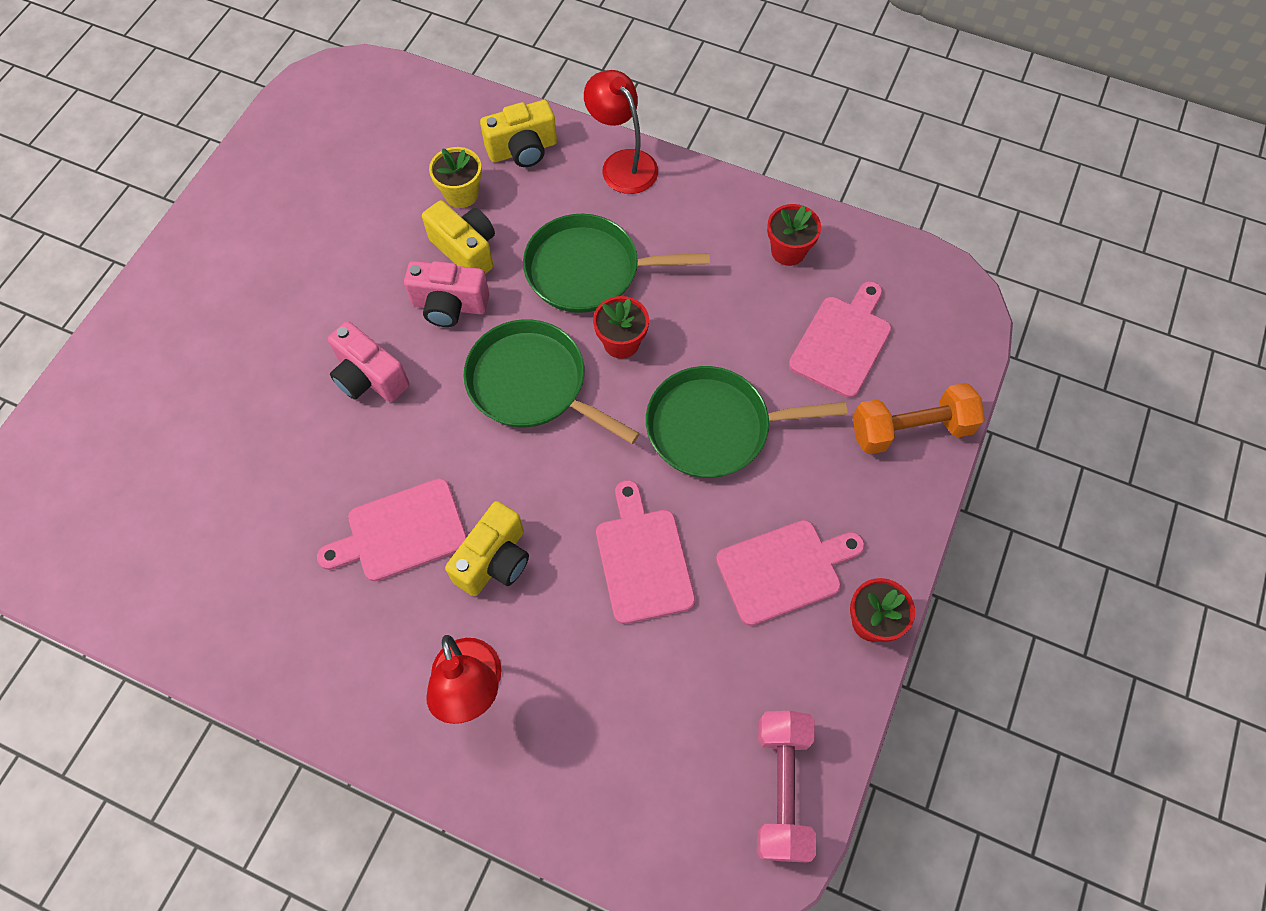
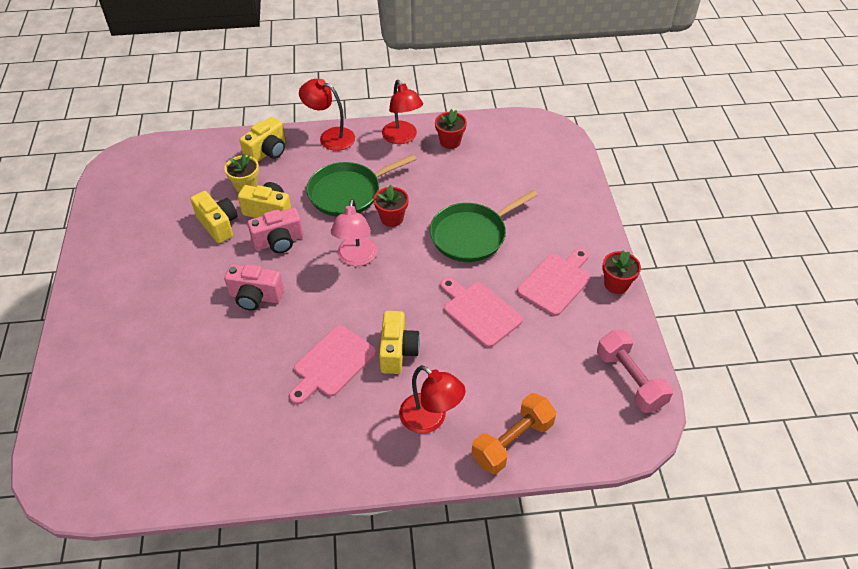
camera: 30 degrees left, 15 degrees down
green pan [464,319,640,444] -> pink lamp [331,199,377,266]
pink cutting board [789,281,892,398] -> none
orange dumbbell [853,383,985,454] -> orange dumbbell moved to [471,393,556,474]
none -> yellow camera [190,191,238,243]
none -> red lamp [382,80,423,144]

